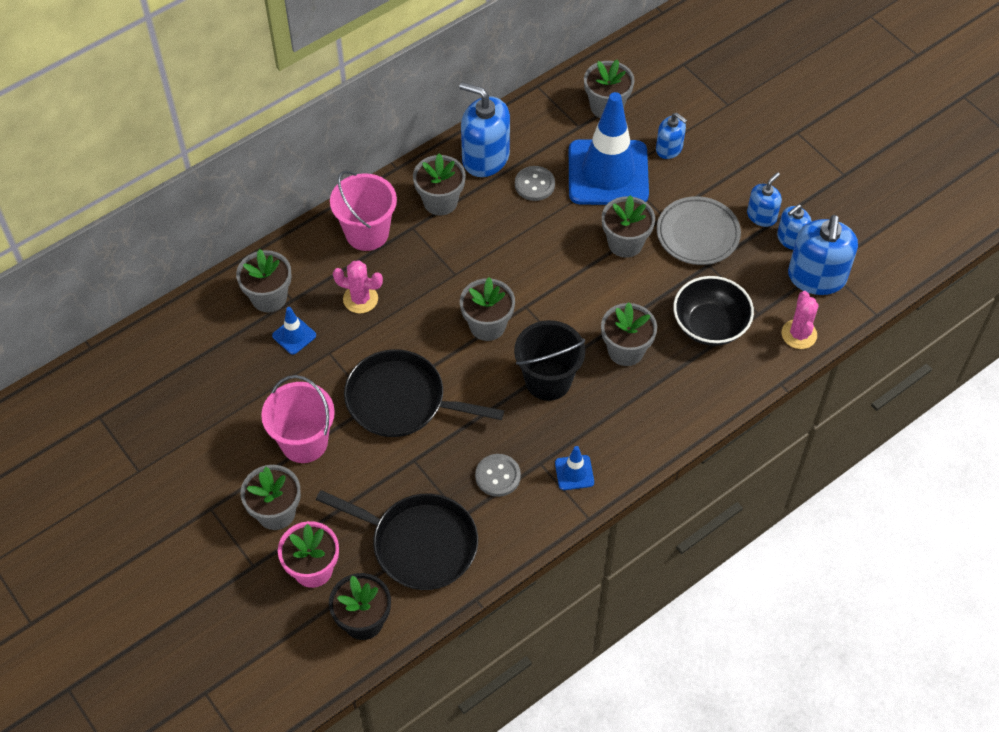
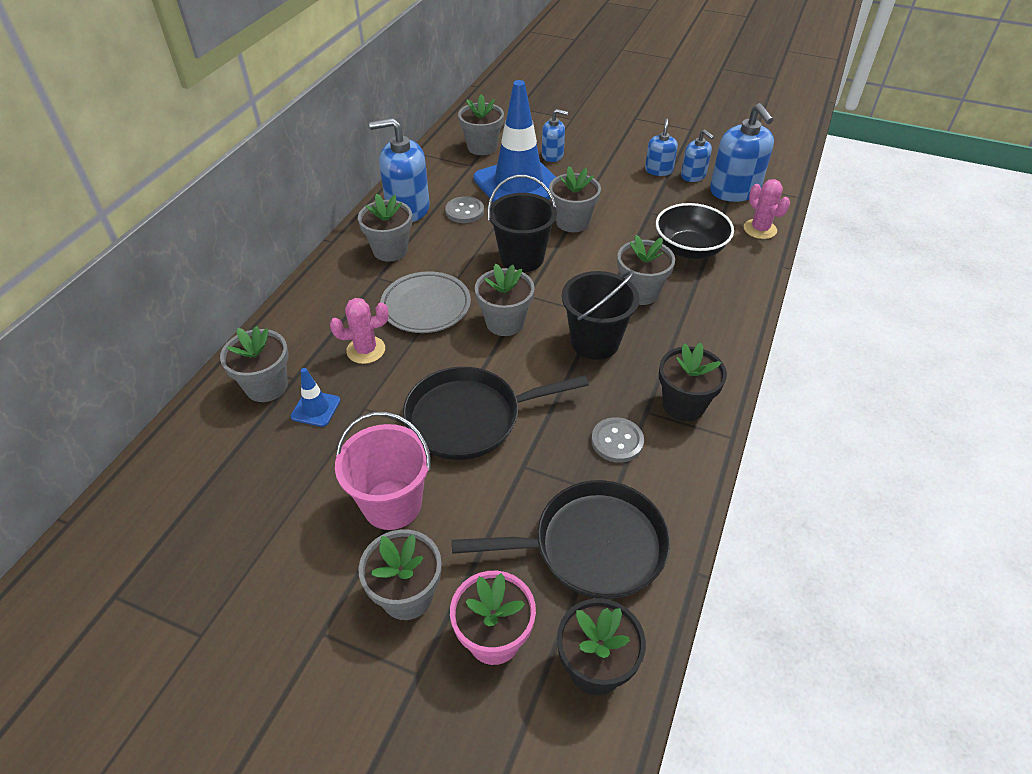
camera: 30 degrees left, 10 degrees down
pink bucket [330,170,397,251] -> none
blue traffic cone [555,446,594,490] -> black flower pot [659,343,727,421]
grey plate [657,196,741,265] -> grey plate moved to [380,271,471,333]
blue soap dispenser [777,204,812,250] -> blue soap dispenser turned 60 degrees counterclockwise [681,129,714,182]
none -> black bucket [487,175,557,272]

